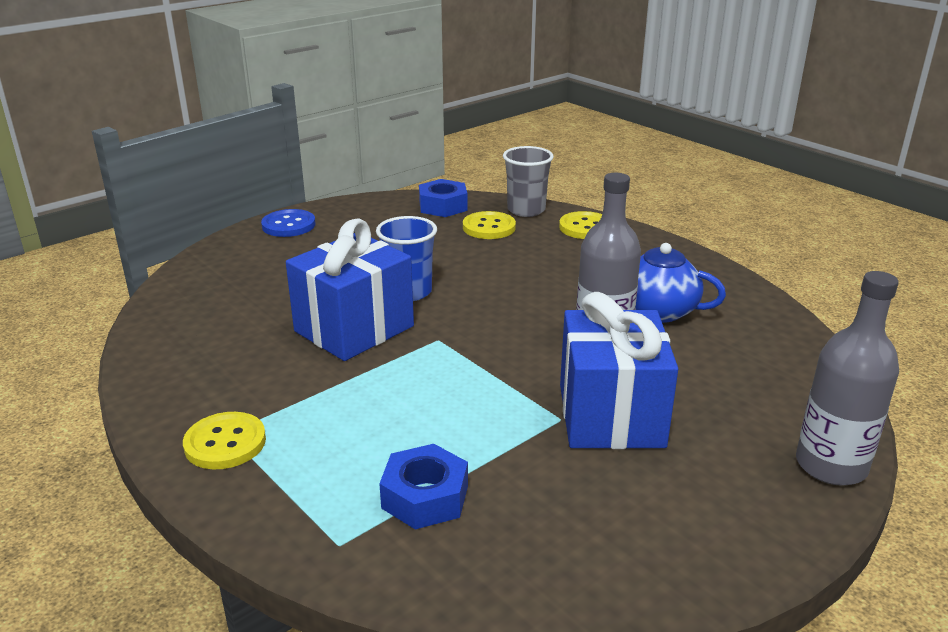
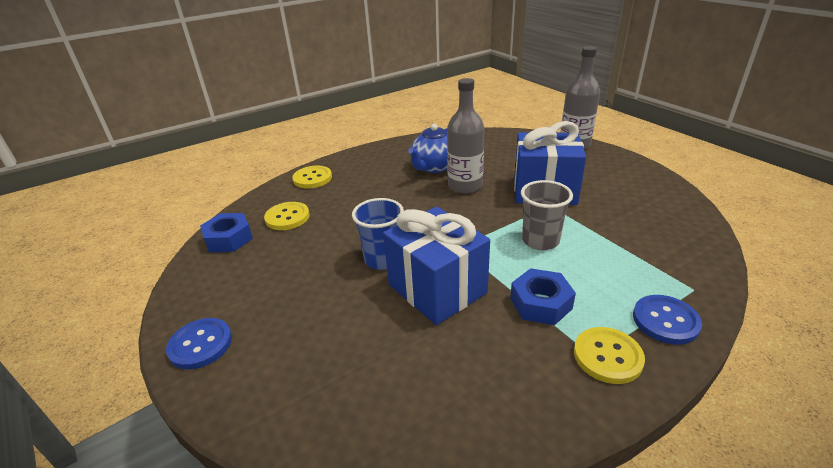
camera: 80 degrees left, 5 degrees up
blue nut [379,444,468,529] -> blue nut moved to [510,268,576,325]
grey cup [503,146,554,217] -> grey cup moved to [521,180,573,250]
none -> blue button [633,295,702,345]

